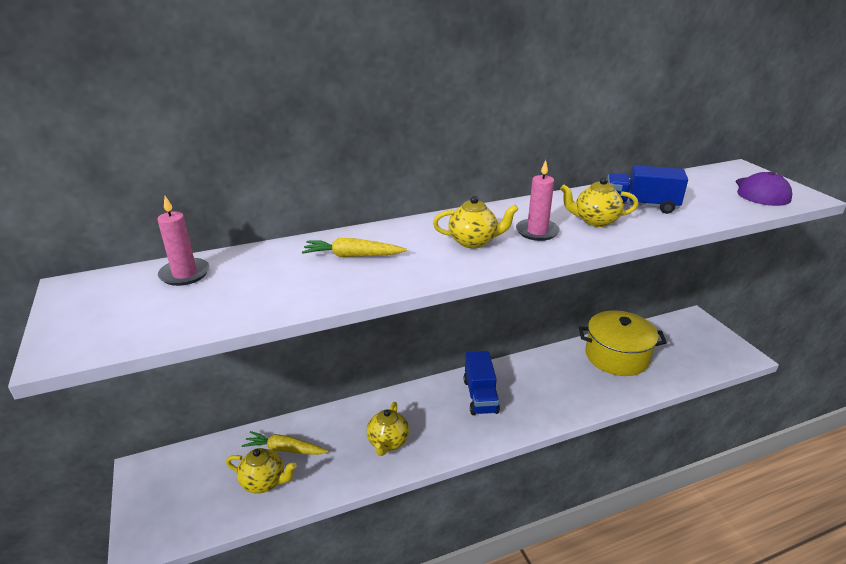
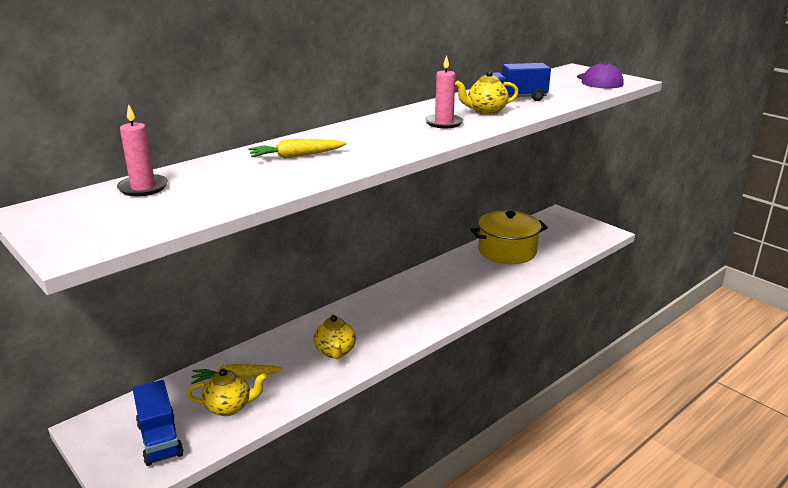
camera: 20 degrees left, 5 degrees down
yellow teapot [433,196,518,249] -> none
blue truck [464,351,500,415] -> blue truck moved to [133,380,184,466]

